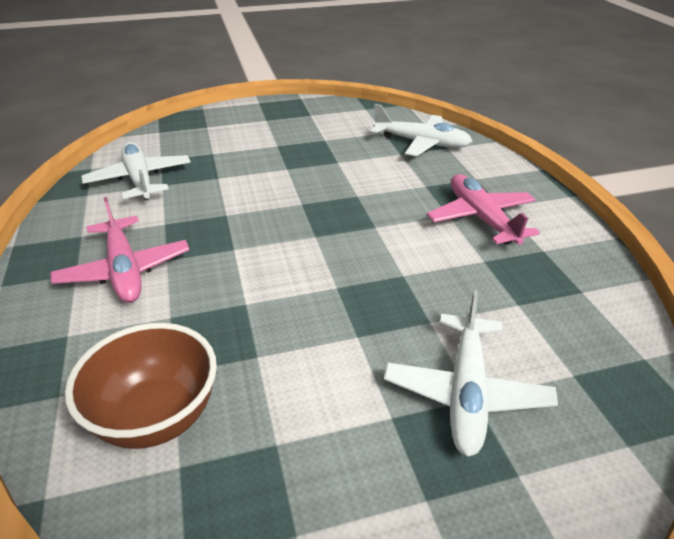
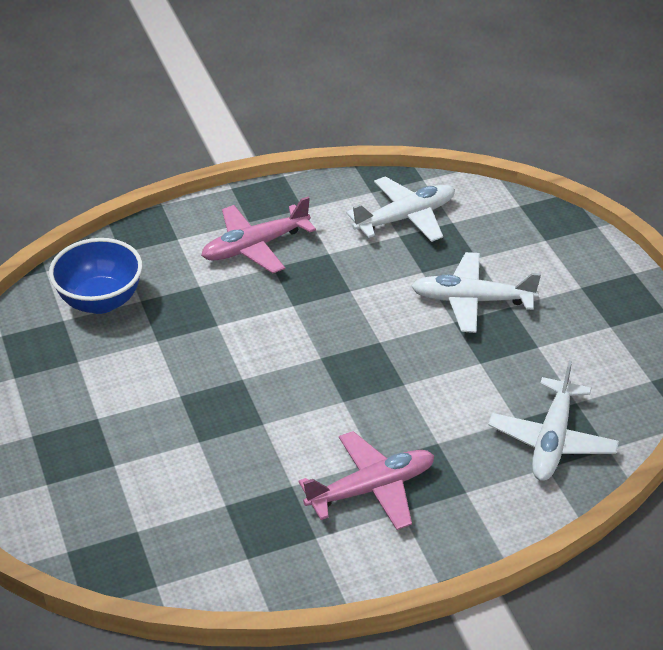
camera: 85 degrees right, 5 degrees up
brown bowl [65,323,217,449] -> blue bowl [49,238,143,314]
white plane [384,290,558,457] -> white plane moved to [411,252,541,333]

